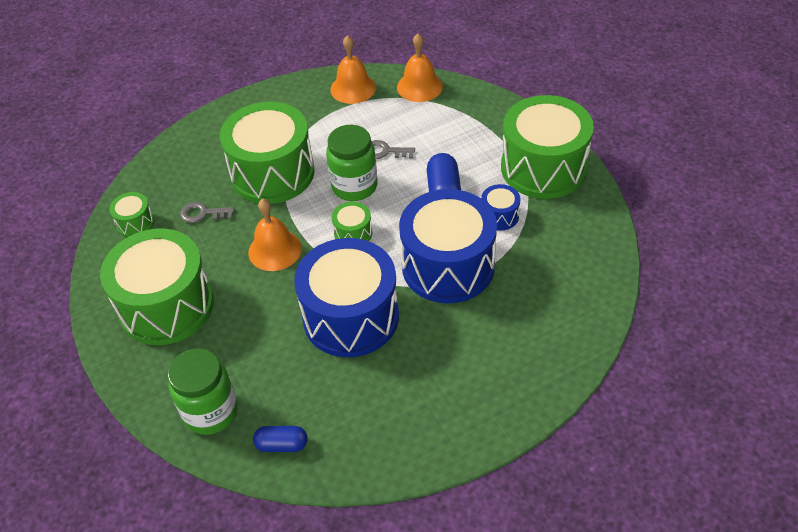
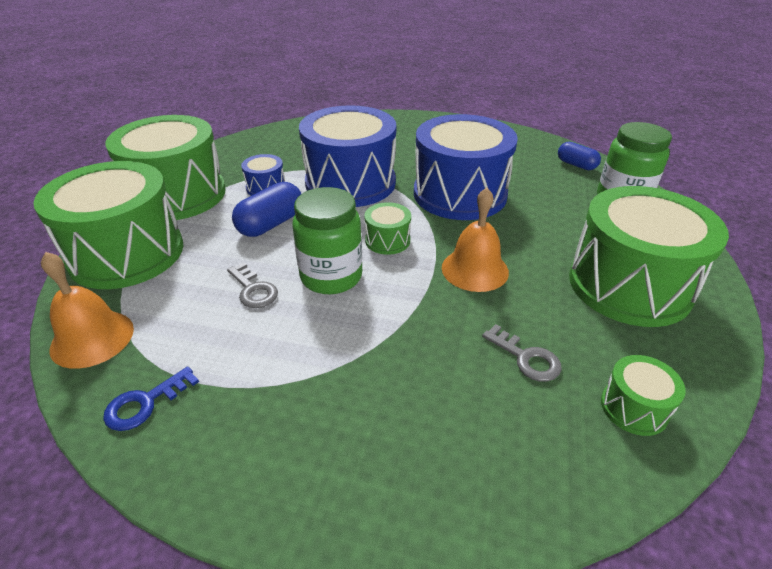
camera: 140 degrees left, 10 degrees down
green drum [220,102,315,204] -> green drum moved to [33,161,183,289]
orange bell [330,35,376,104] -> blue key [103,367,199,431]

